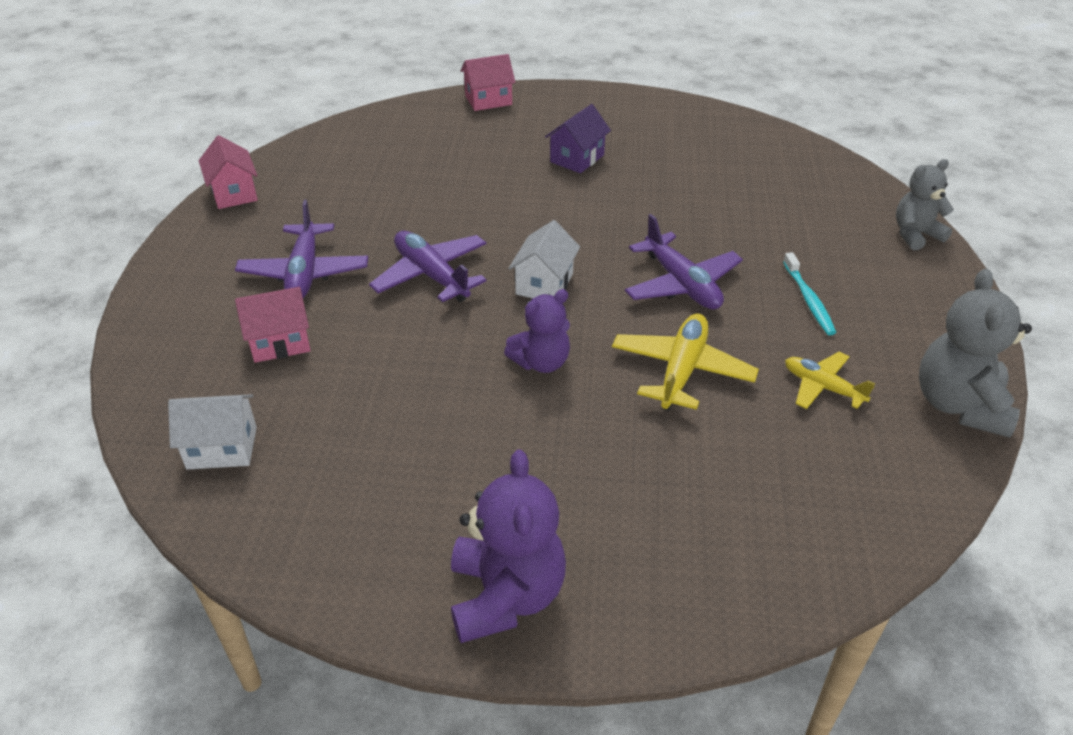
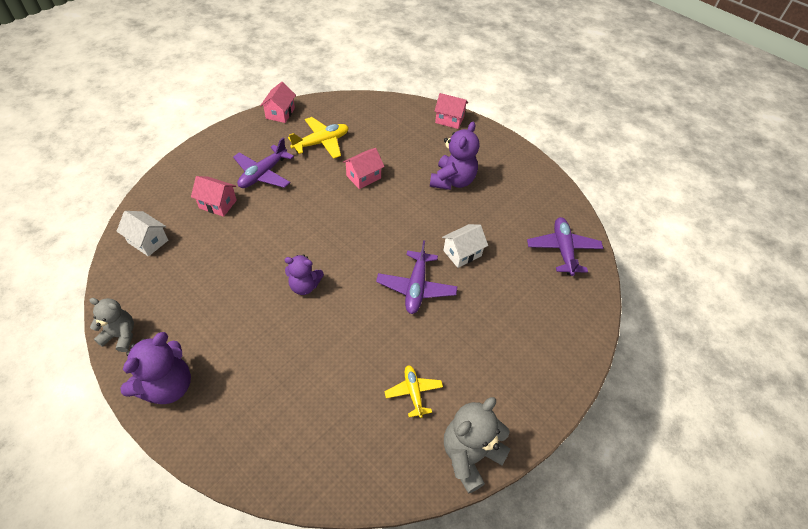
camera: 35 degrees right, 10 degrees up
purple plane [369,231,487,302] -> purple plane moved to [527,217,603,276]
white house [509,220,580,298] -> white house moved to [442,224,488,268]
purple house [545,104,611,173] -> purple teddy bear [430,122,479,190]
yellow plane [612,313,759,411] -> yellow plane moved to [288,117,349,159]
turquoise toothbrush [783,252,837,335] -> none
grey teddy bear [896,159,954,250] -> grey teddy bear moved to [89,298,134,352]
none -> pink house [343,148,385,189]

